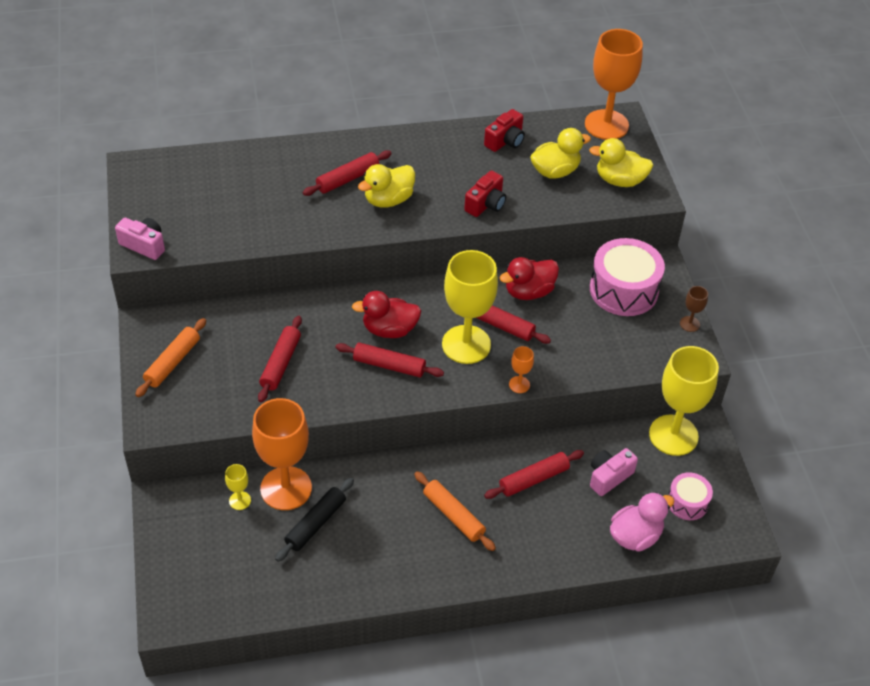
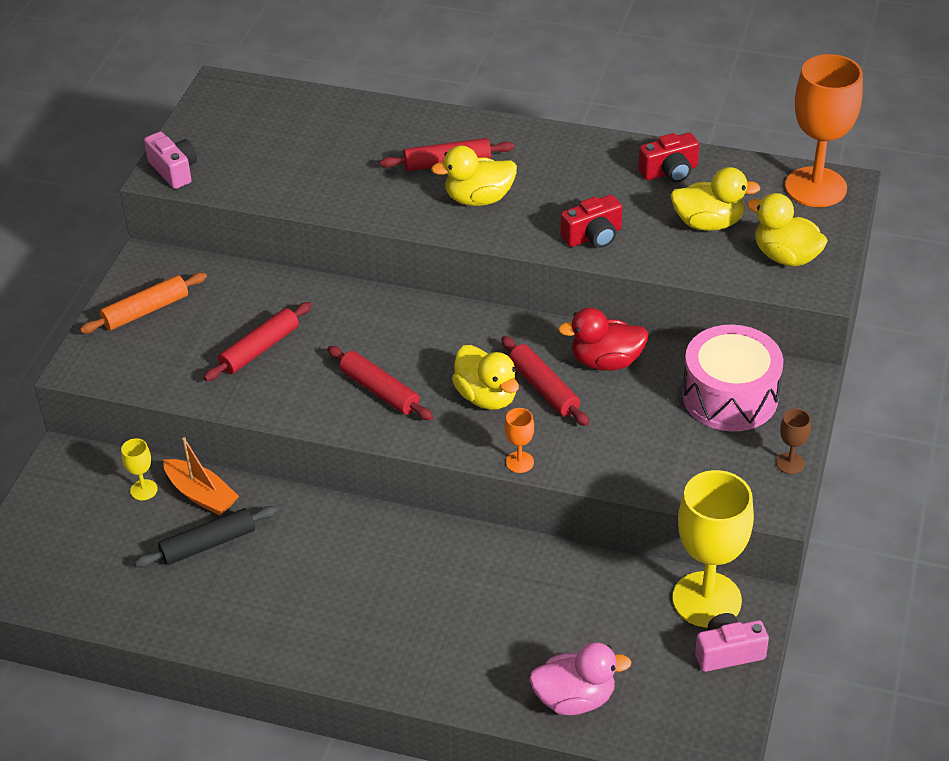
camera: 30 degrees right, 5 degrees down
orange goblet [252,398,312,510] -> orange boat [163,437,239,515]
red duck [352,291,421,338] -> none
orange rolling pin [414,471,496,551] -> none
yellow goblet [442,250,498,364] -> yellow duck [452,345,519,410]
red rolling pin [484,450,584,499] -> none
pink camera [590,448,638,496] -> pink camera moved to [695,613,769,672]
pink drum [668,472,713,520] -> none

